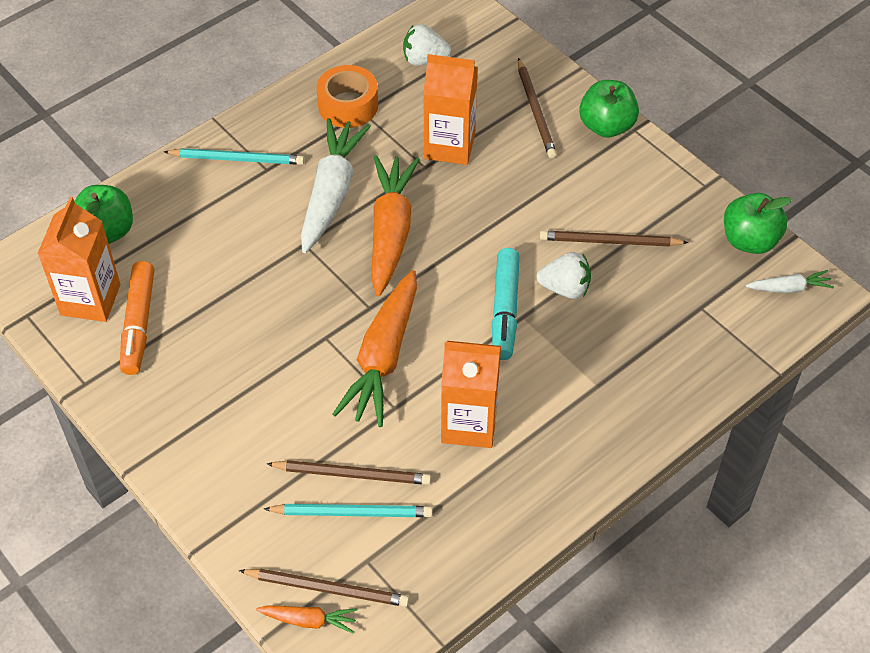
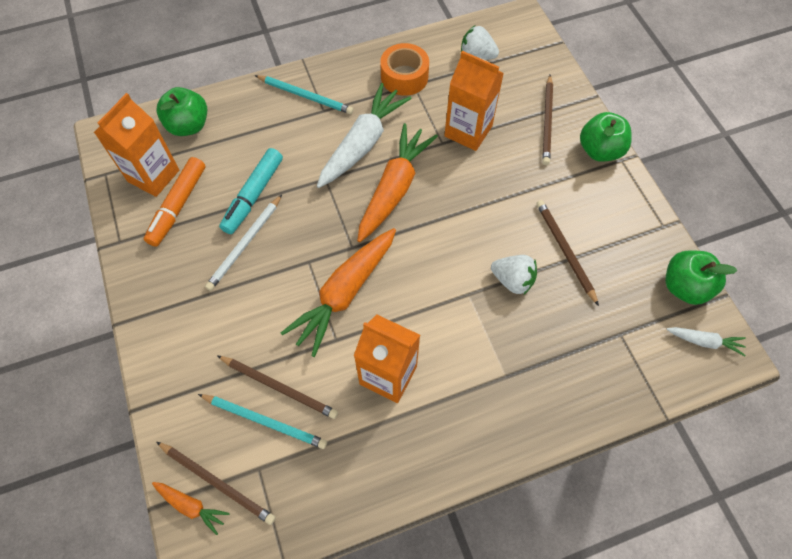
camera: 20 degrees right, 10 degrees up
turquoise marker [492,248,520,360] -> turquoise marker moved to [219,148,283,234]
brown pencil [540,231,689,247] -> brown pencil turned 45 degrees clockwise [536,200,599,306]
none -> white pencil [205,194,282,291]

